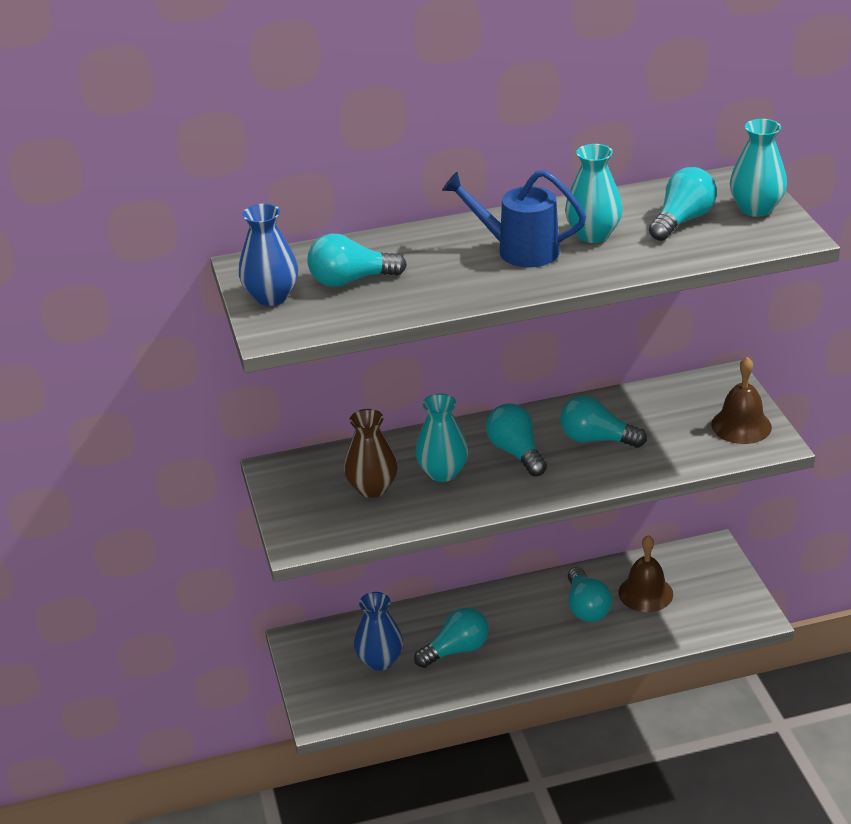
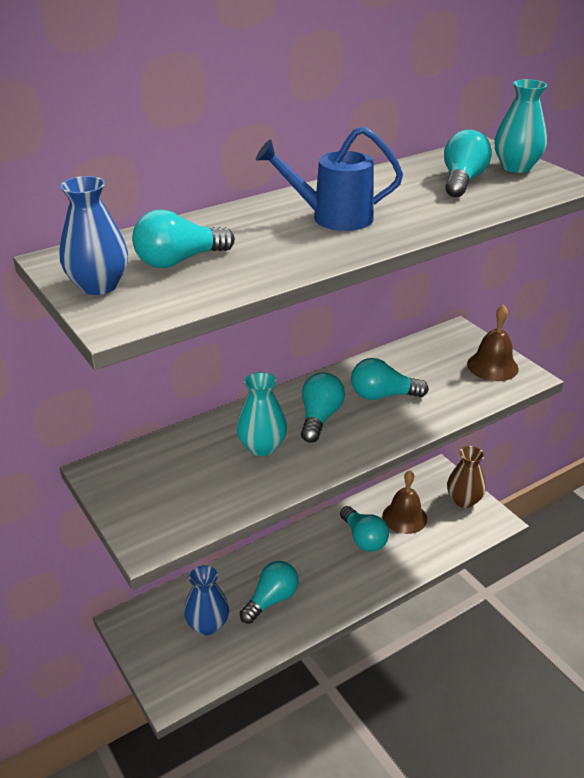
camera: 20 degrees left, 0 degrees up
brown vase [344,409,398,498] -> brown vase moved to [447,446,486,508]
turquoise light bulb [486,403,547,476] -> turquoise light bulb turned 60 degrees clockwise [301,372,345,443]
turquoise vase [565,144,623,243] -> none

